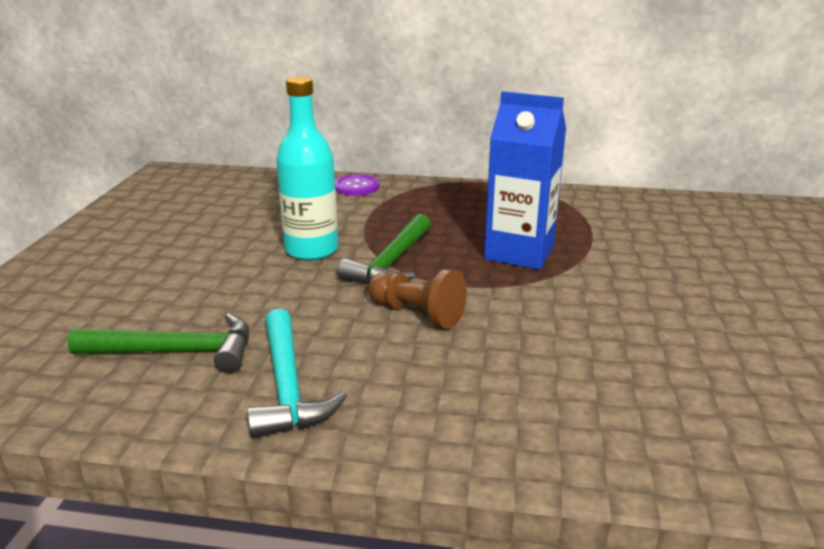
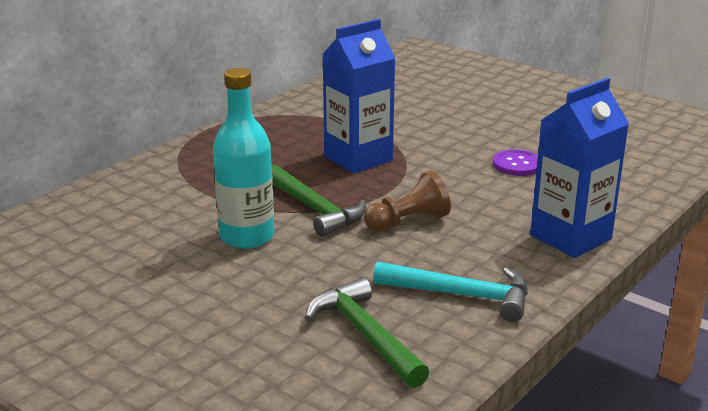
camera: 60 degrees left, 0 degrees up
green hammer [68,313,249,373] -> green hammer turned 60 degrees counterclockwise [305,277,429,388]
purple button [335,174,379,196] -> purple button moved to [493,149,538,176]
none -> blue carton [530,78,629,258]

